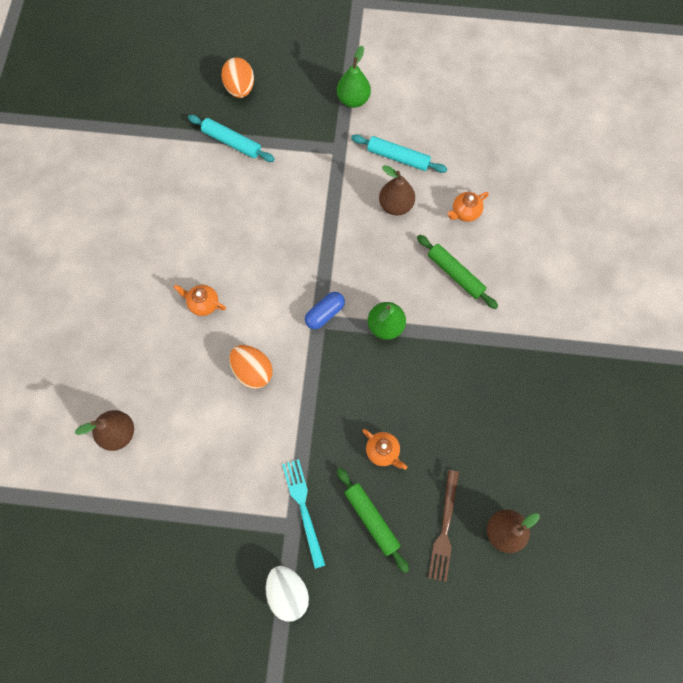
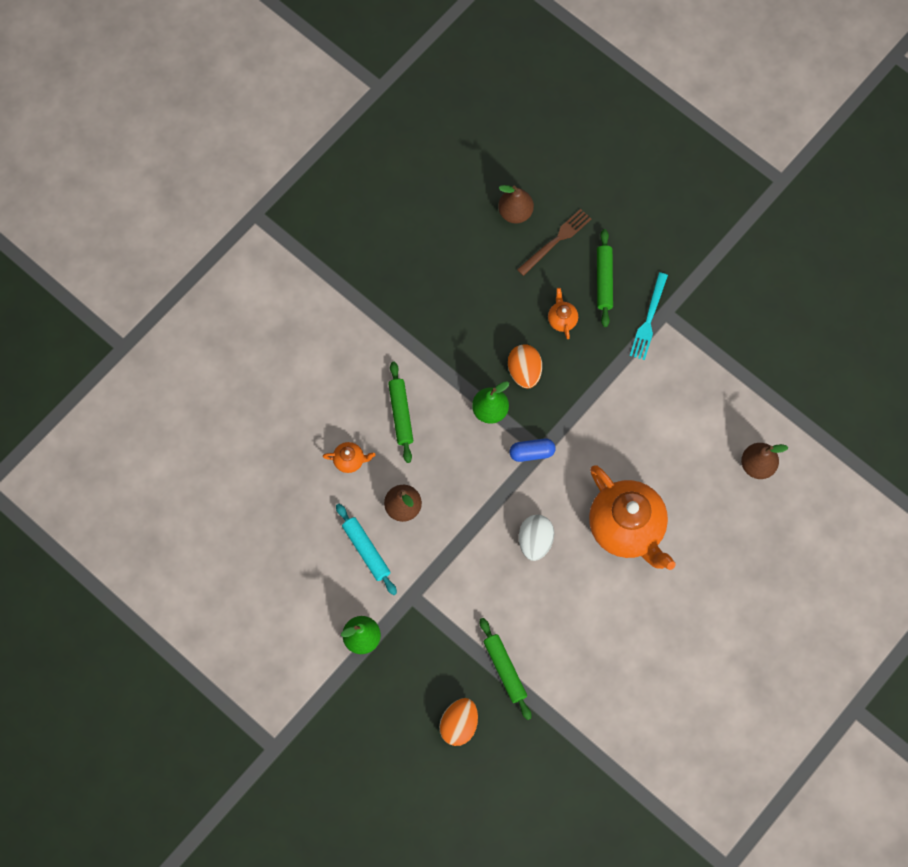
camera: 145 degrees left, 0 degrees up
orange teapot [173,284,226,316] -> orange teapot [589,465,675,570], size x2.45
turquoise rolling pin [188,115,275,162] -> green rolling pin [480,618,531,720]
orange egg [229,345,273,389] -> orange egg moved to [508,344,542,388]
white egg [266,566,309,622] -> white egg moved to [519,515,554,561]

